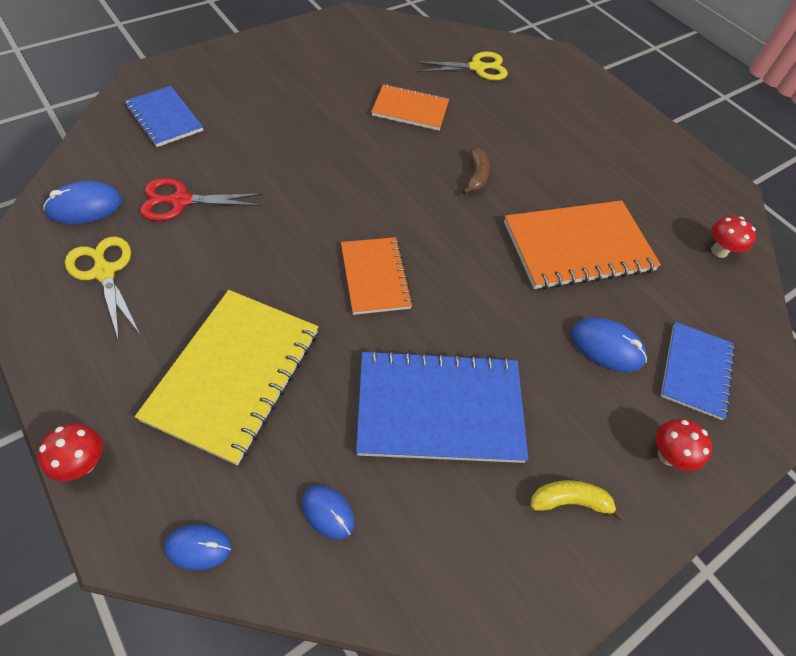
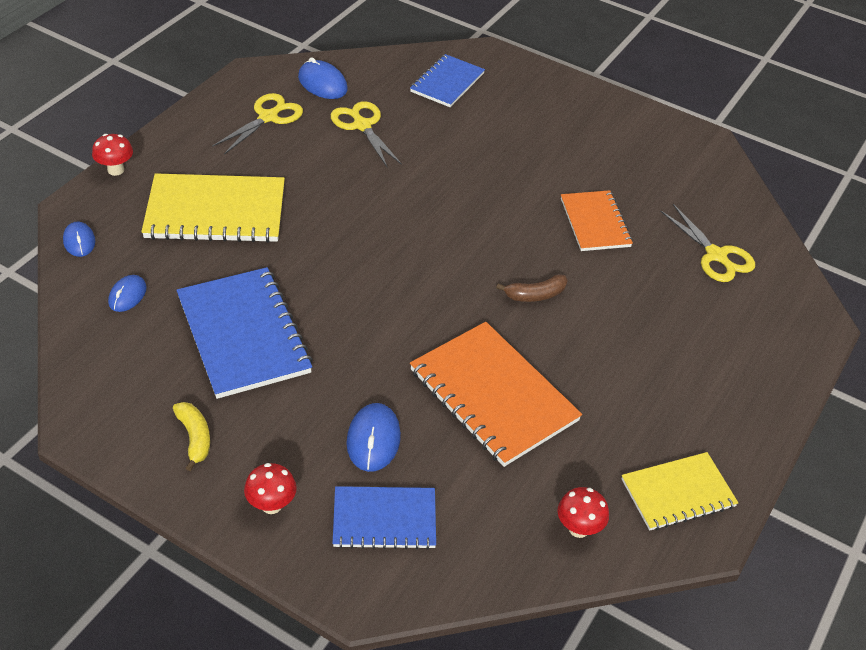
camera: 70 degrees right, 10 degrees down
red scissors [140,178,263,221] -> yellow scissors [331,101,402,167]
orange notebook [341,237,413,315] -> none
none -> yellow notebook [621,452,738,531]

